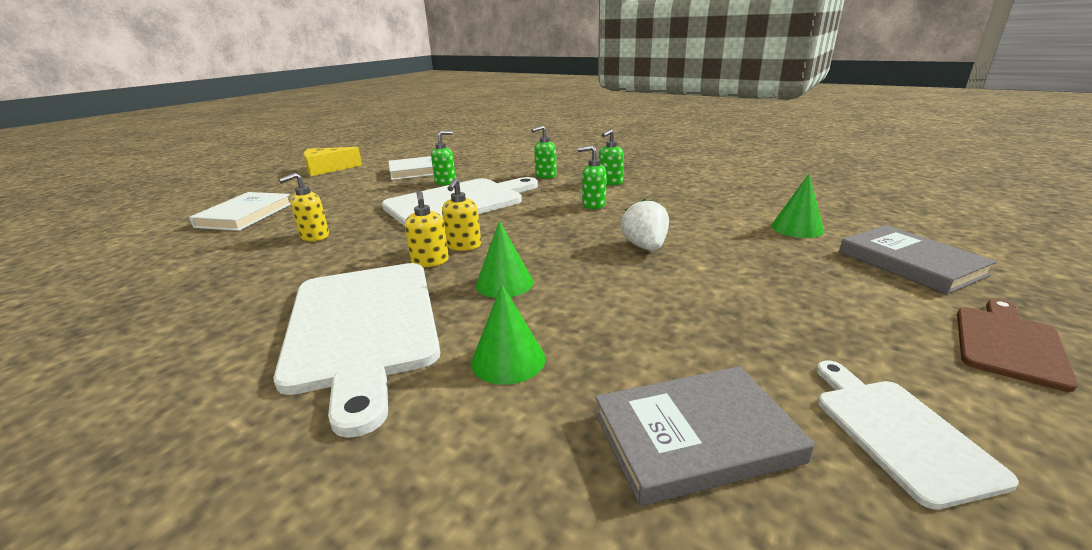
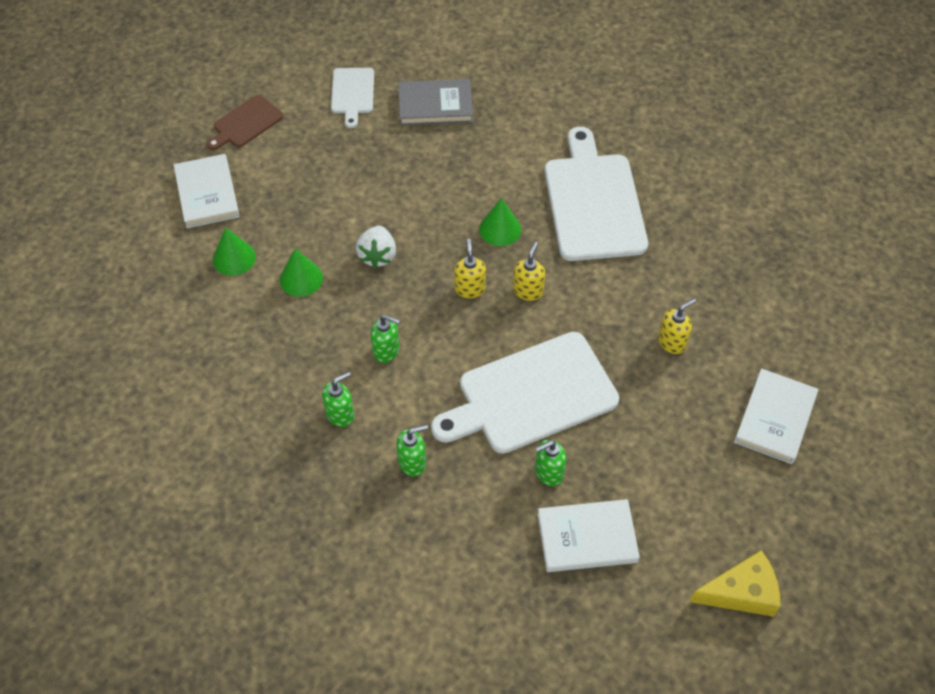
camera: 170 degrees left, 30 degrees up
yellow soap dispenser [405,190,449,267] -> yellow soap dispenser moved to [454,239,486,298]
green cone [471,285,546,385] -> green cone moved to [280,248,323,297]
grey book [839,225,997,294] -> white book [174,154,240,228]

